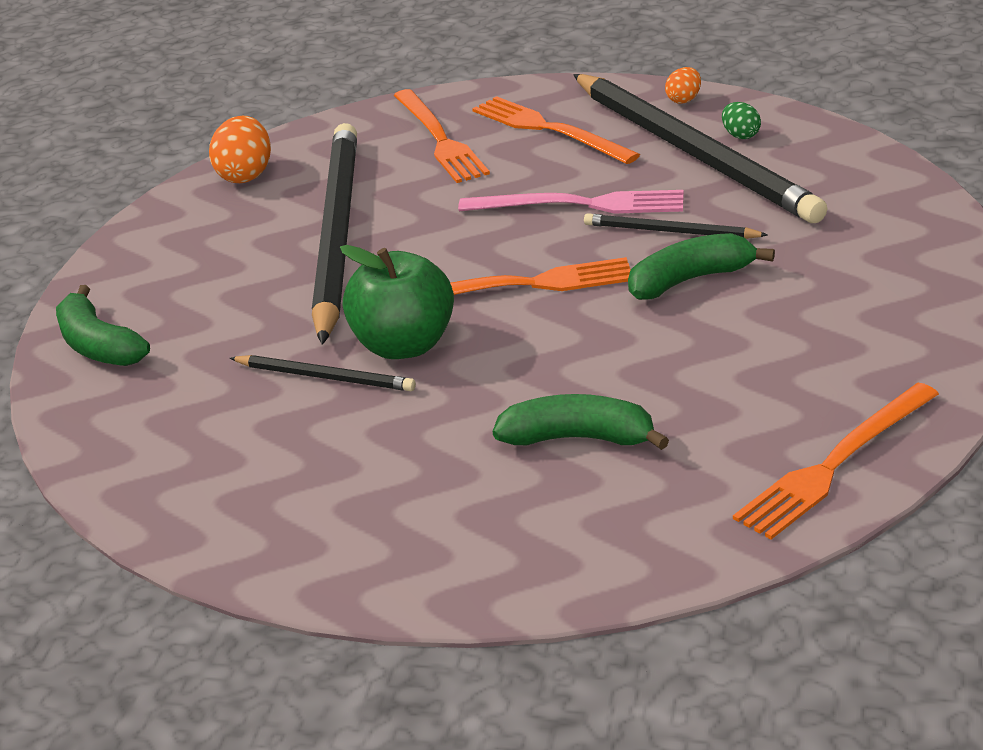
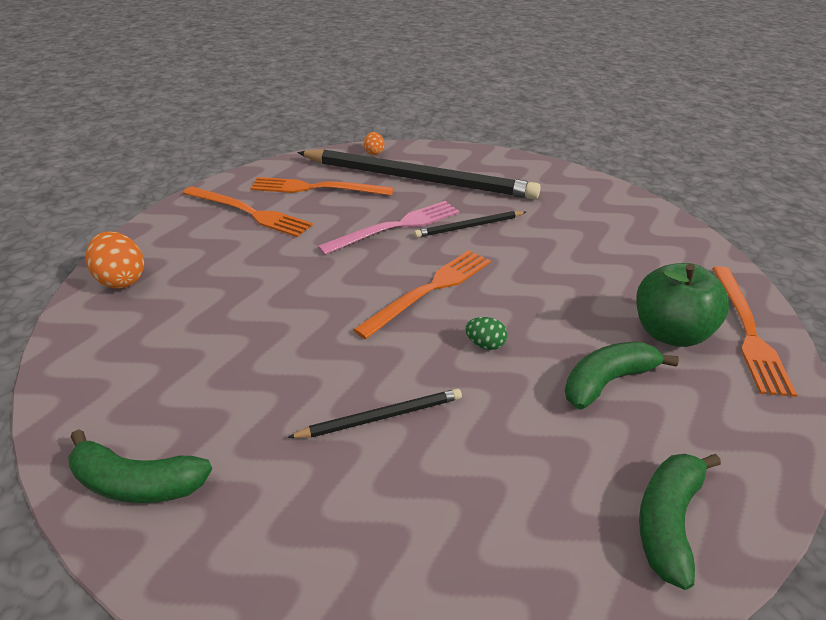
camera: 45 degrees left, 5 degrees up
black pencil [312,123,357,345] -> none
green apple [340,245,454,359] -> green apple moved to [636,263,729,347]
green banana [628,233,775,300] -> green banana moved to [639,454,721,590]
green egg [722,102,761,139] -> green egg moved to [465,317,508,350]

